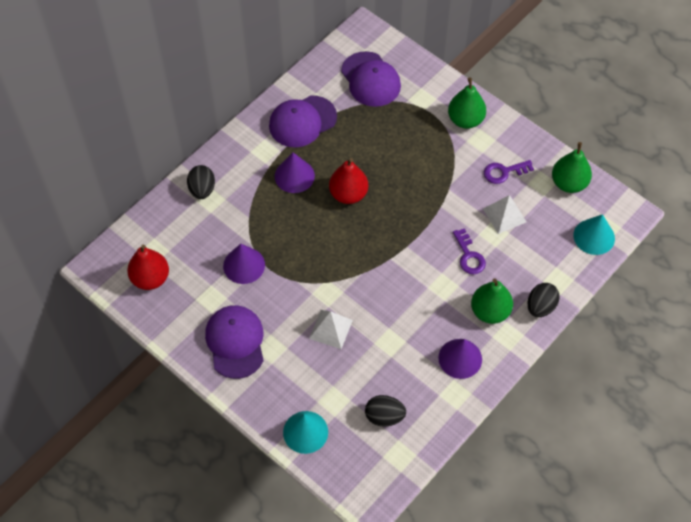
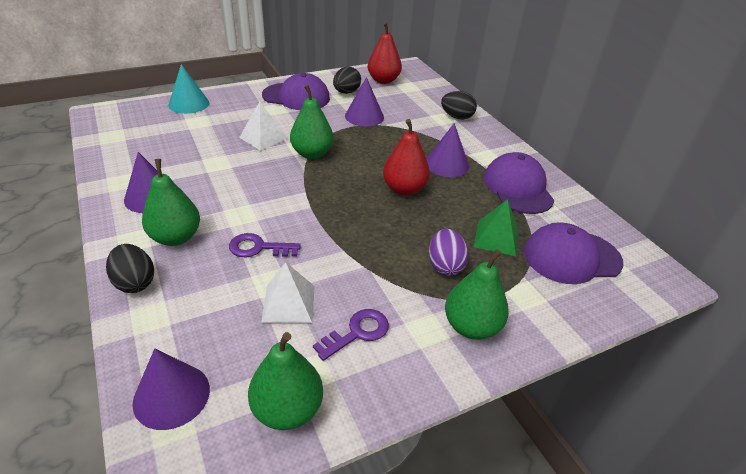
camera: 110 degrees right, 20 degrees down
black egg [365,395,406,427] -> black egg moved to [333,67,361,94]
purple key [484,160,534,184] -> purple key turned 45 degrees clockwise [313,309,389,361]
turquoise cone [573,214,615,255] -> purple cone [132,348,210,430]
none -> green pear [290,85,334,159]
none -> purple egg [429,229,469,276]
none -> green pyramid [473,199,519,256]

